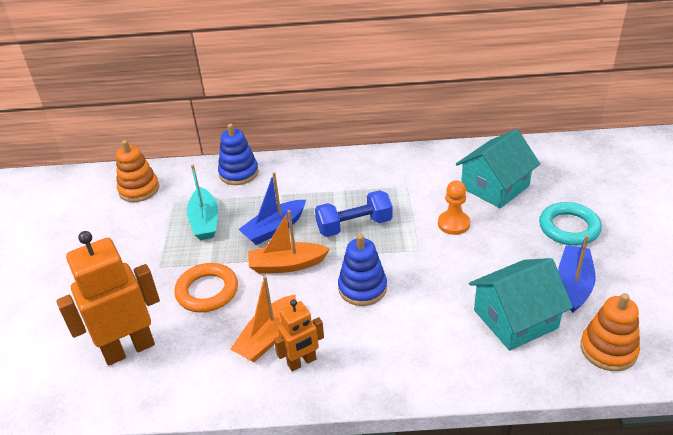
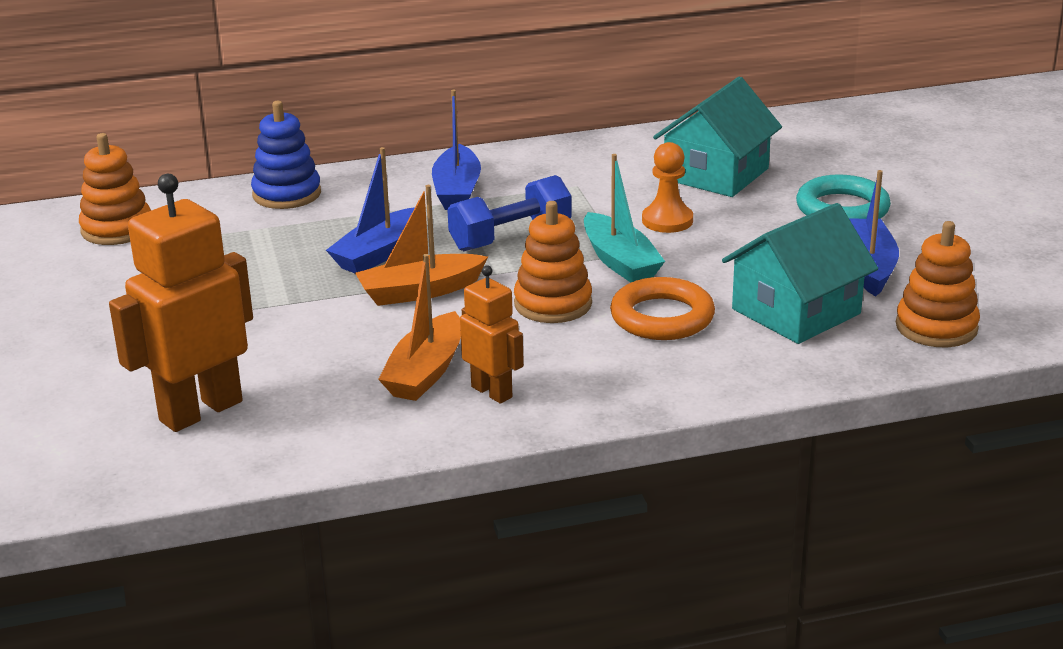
camera: 15 degrees left, 10 degrees down
orange ring [174,263,238,313] -> orange ring moved to [610,277,715,340]
turquoise boat [187,164,218,240] -> turquoise boat moved to [584,154,665,283]
orange robot [274,299,324,371] -> orange robot turned 90 degrees counterclockwise [460,266,524,403]
blue stacking toy [338,234,387,306] -> orange stacking toy [514,201,592,323]
none -> blue boat [432,90,481,210]

